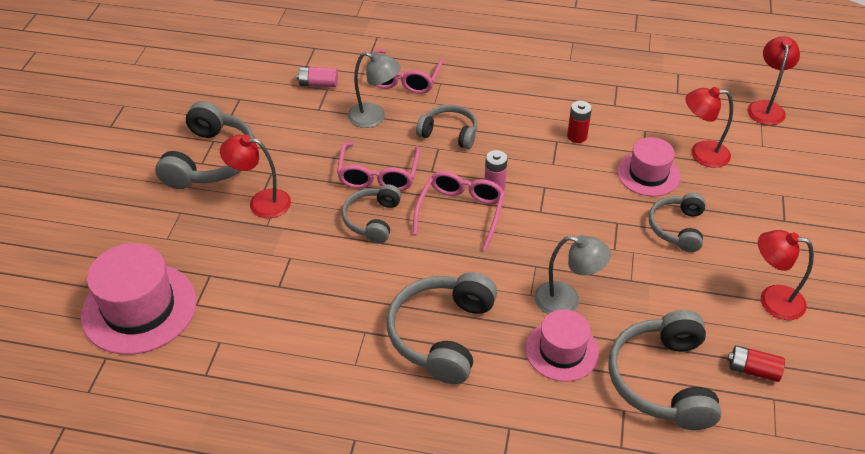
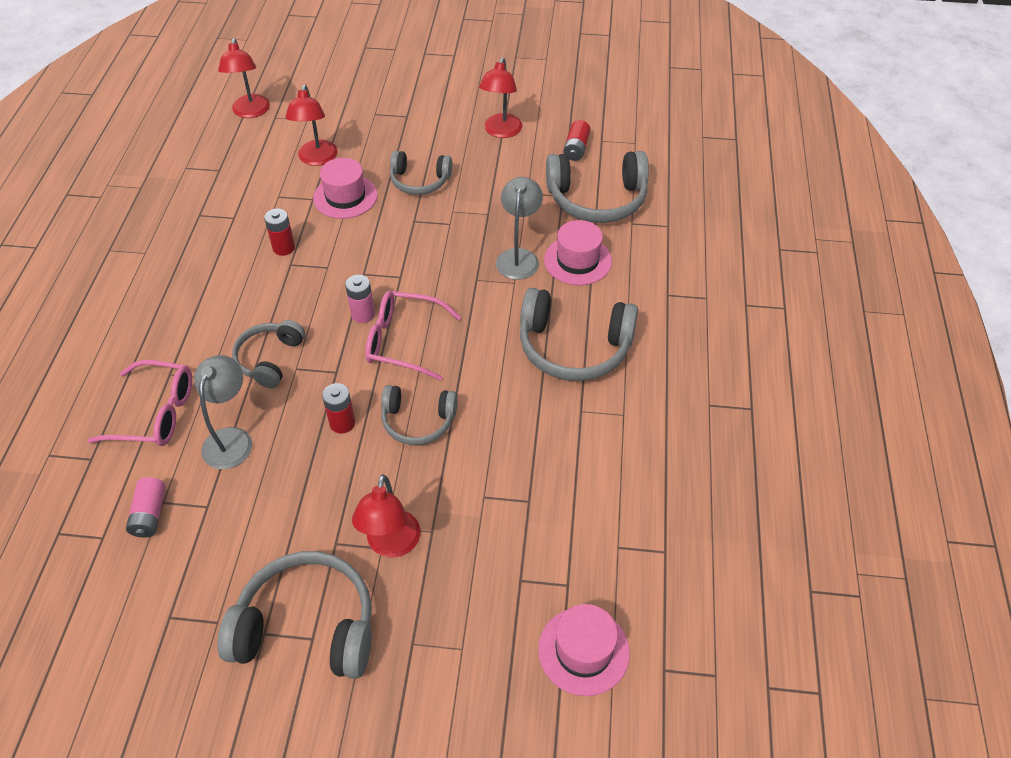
camera: 95 degrees left, 5 degrees up
pink hat [81,243,197,355] -> pink hat [538,604,630,696], size x0.63
pink glasses [337,142,420,191] -> red battery [322,383,355,433]
red lamp [747,36,800,125] -> red lamp turned 105 degrees counterclockwise [218,38,270,118]

